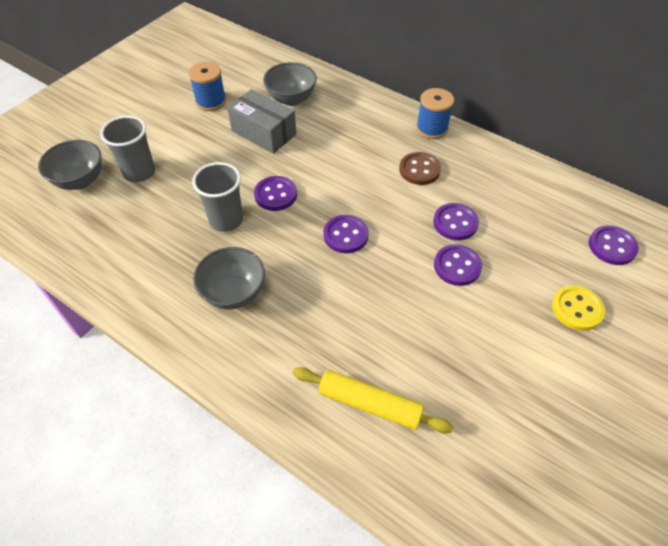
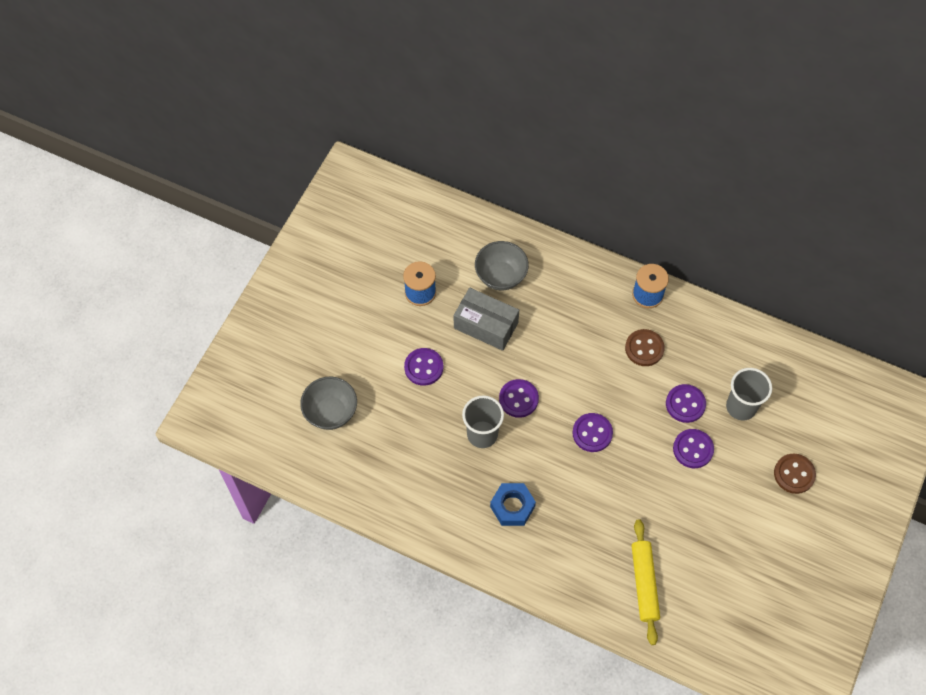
camera: 10 degrees left, 10 degrees up
grey cup [100,115,155,182] -> grey cup moved to [726,368,772,420]
grey bowl [193,247,265,310] -> blue nut [490,483,536,526]
yellow rolling pin [293,367,454,433] -> yellow rolling pin turned 75 degrees clockwise [631,519,660,645]
yellow button [552,285,605,331] -> brown button [774,454,816,494]
purple button [589,225,639,265] -> purple button moved to [404,348,443,386]

